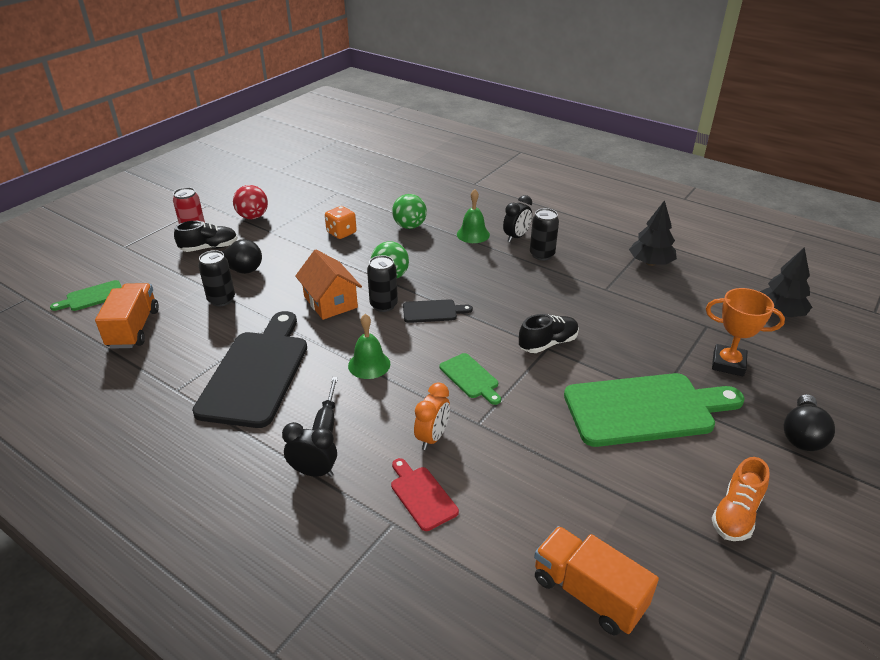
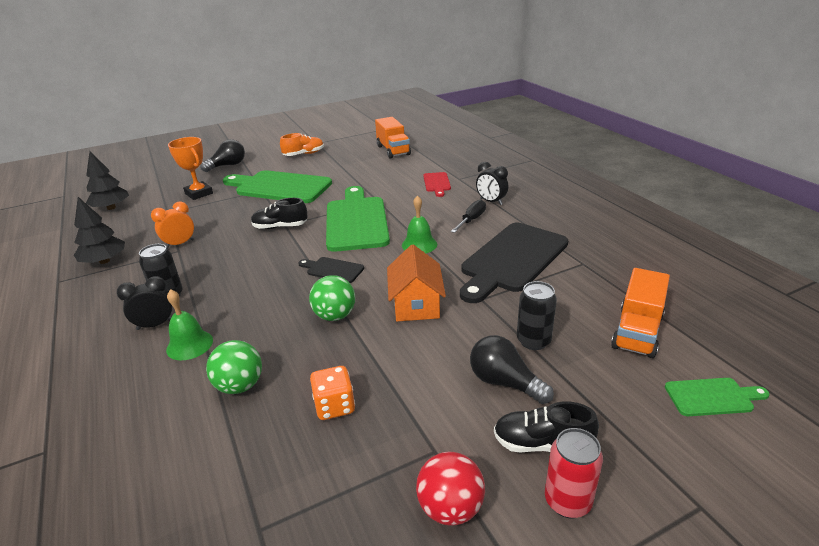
camera: 150 degrees left, 5 degrees down
black can [367,255,398,312] -> none
orange clock [414,382,450,450] -> orange clock moved to [151,201,194,249]
green cutting board [440,353,501,405] -> green cutting board [326,186,390,252], size x2.17

